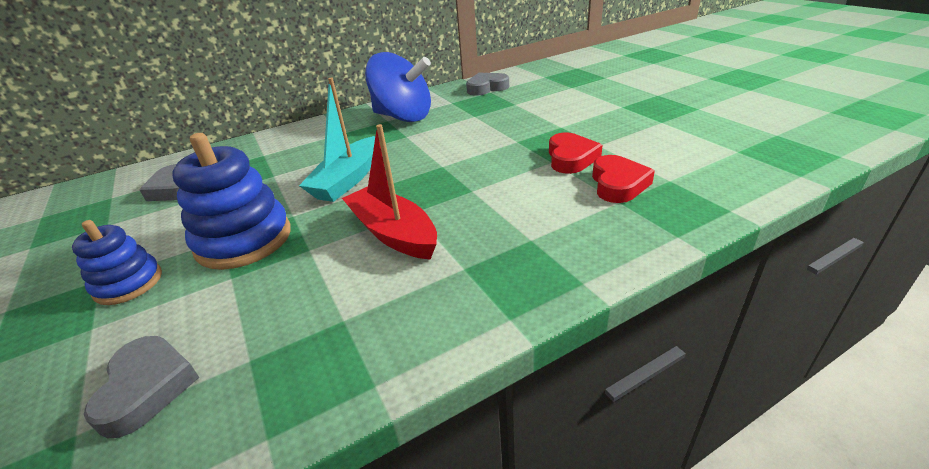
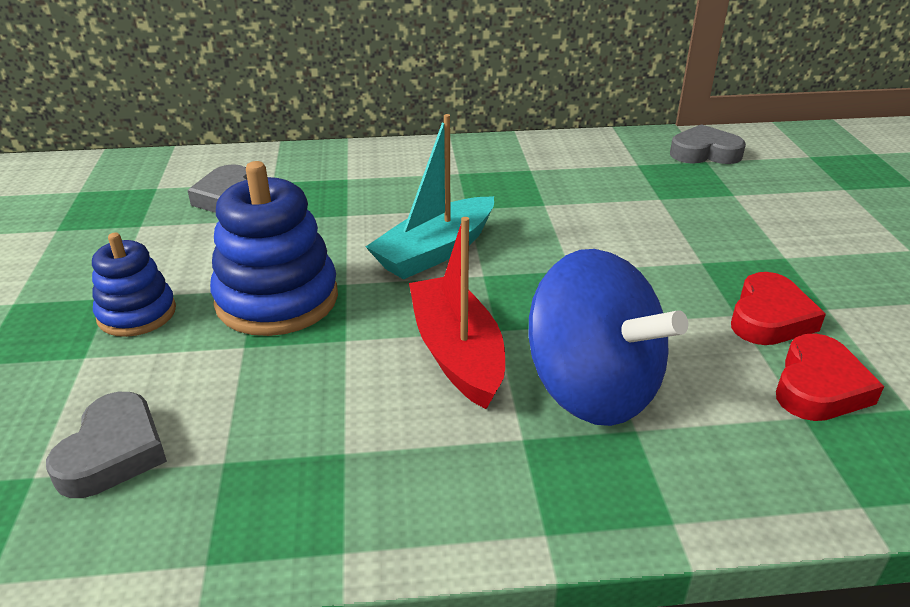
camera: 20 degrees right, 0 degrees up
blue spinning top [365,52,431,122] -> blue spinning top moved to [529,249,688,426]

